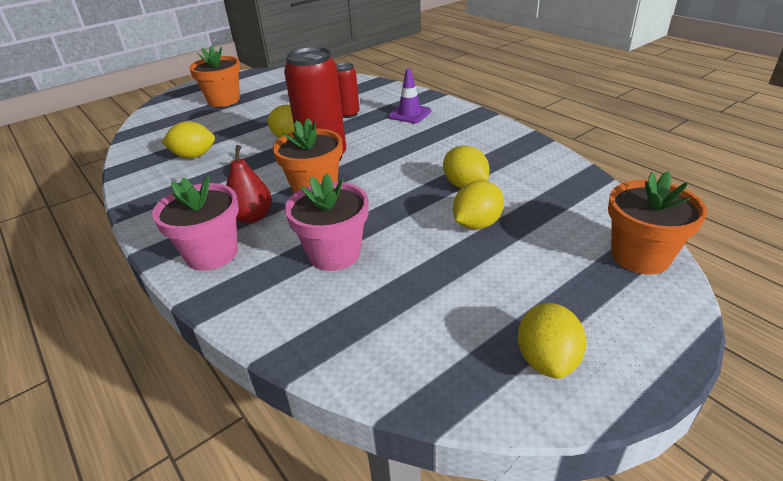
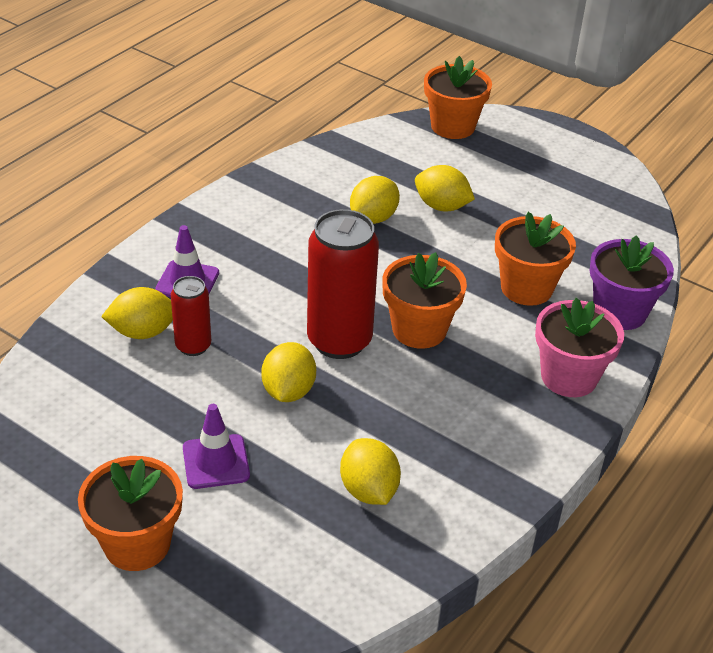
camera: 110 degrees left, 5 degrees up
red pear [226,145,272,223] -> none
pink flower pot [285,173,369,271] -> orange flower pot [495,212,576,306]
yellow lemon [518,303,586,379] -> yellow lemon moved to [101,287,173,339]
none -> purple traffic cone [183,404,250,489]
none -> purple flower pot [590,236,674,330]

